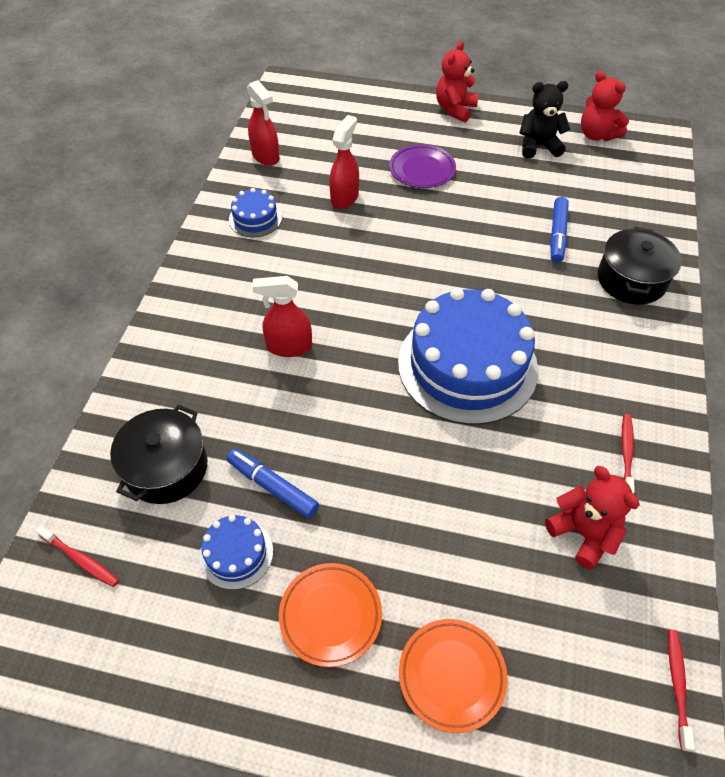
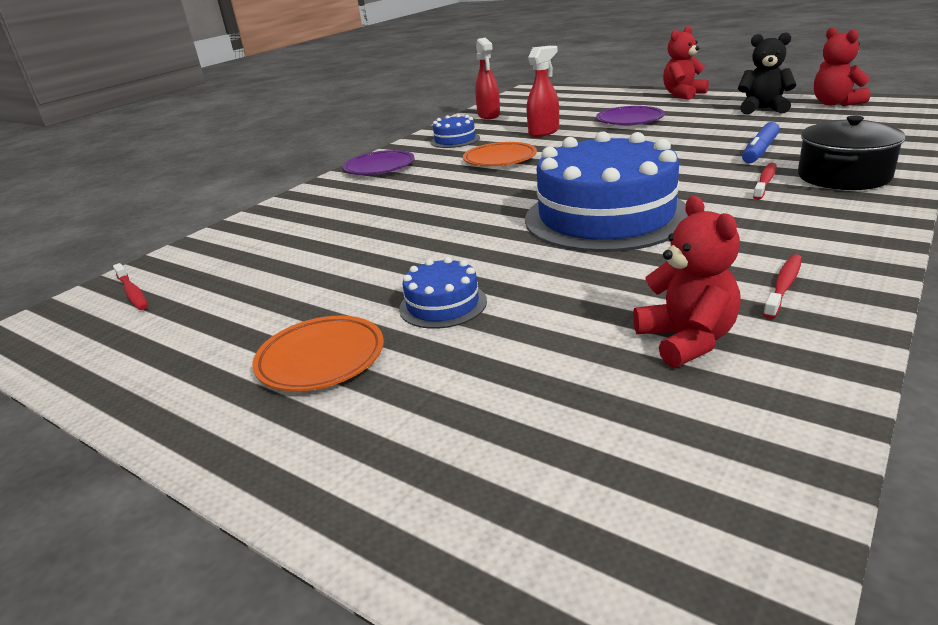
camera: 25 degrees right, 25 degrees down
black pot [110,404,208,504] -> none
blue cake [199,515,273,590] -> blue cake moved to [399,257,487,329]
blue marker [227,449,319,518] -> none
red spray bottle [252,276,312,357] -> none
orange plate [399,619,508,733] -> orange plate moved to [463,142,537,166]
red toothbrush [668,630,695,751] -> red toothbrush moved to [753,163,776,200]
none -> purple plate [343,150,415,175]

